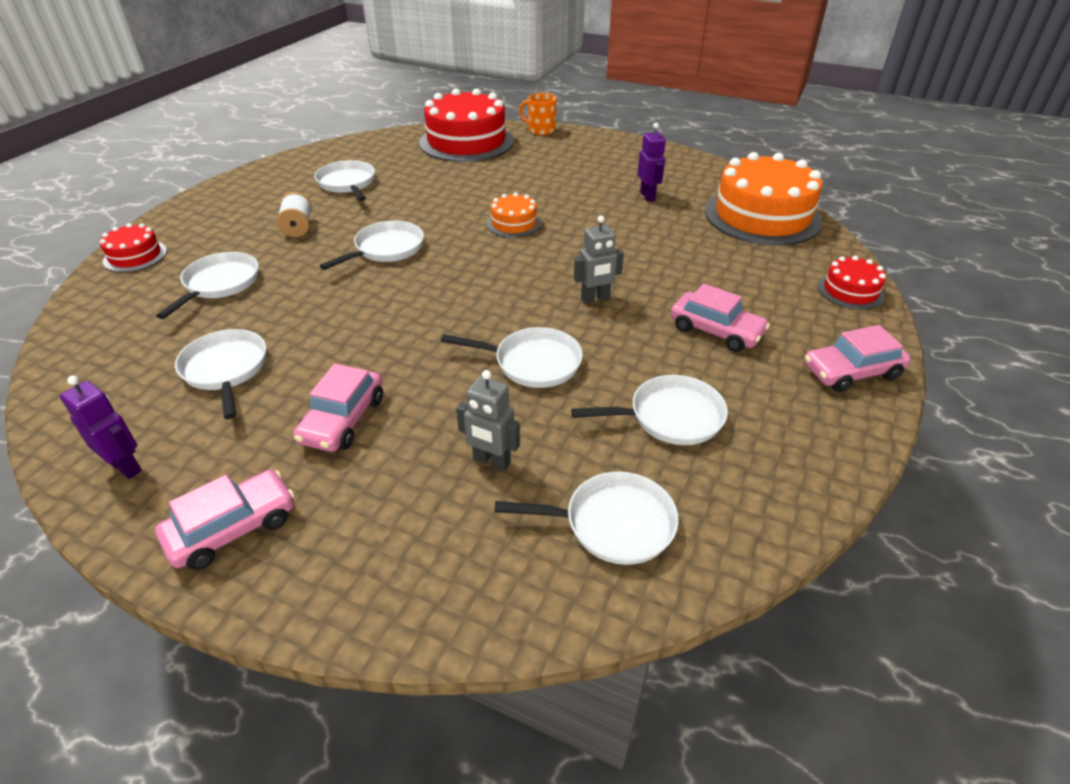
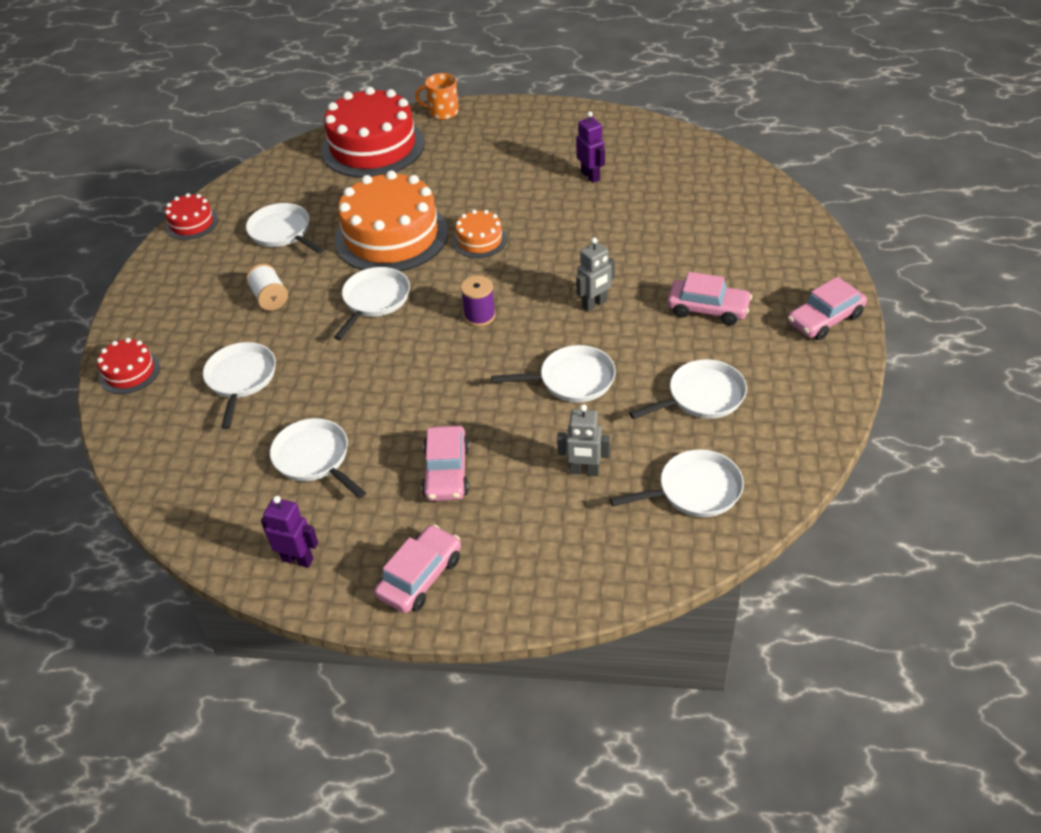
camera: 15 degrees left, 5 degrees up
orange cake [705,152,823,245] -> orange cake moved to [335,170,448,272]
red cake [818,256,886,310] -> red cake moved to [165,193,218,240]
none -> purple spool [461,276,496,326]

